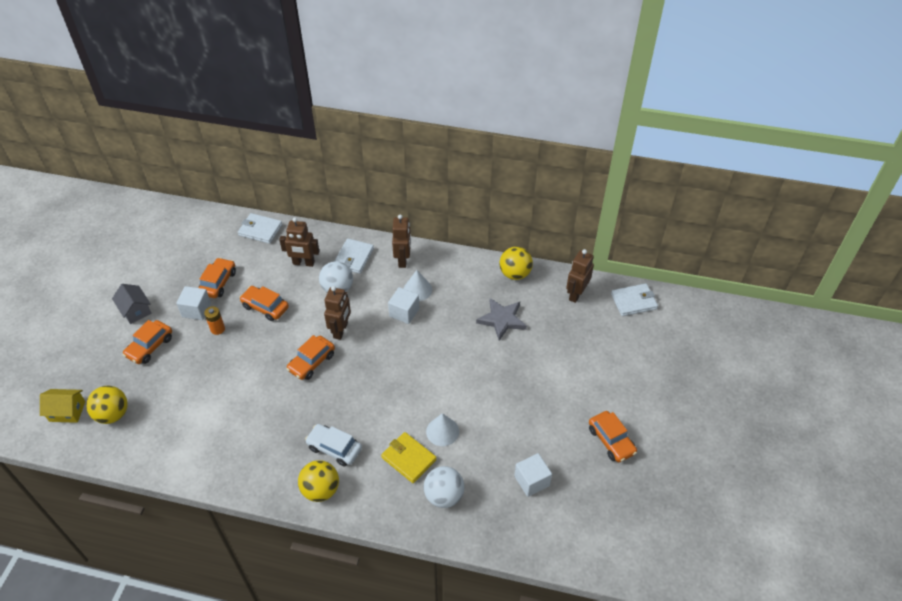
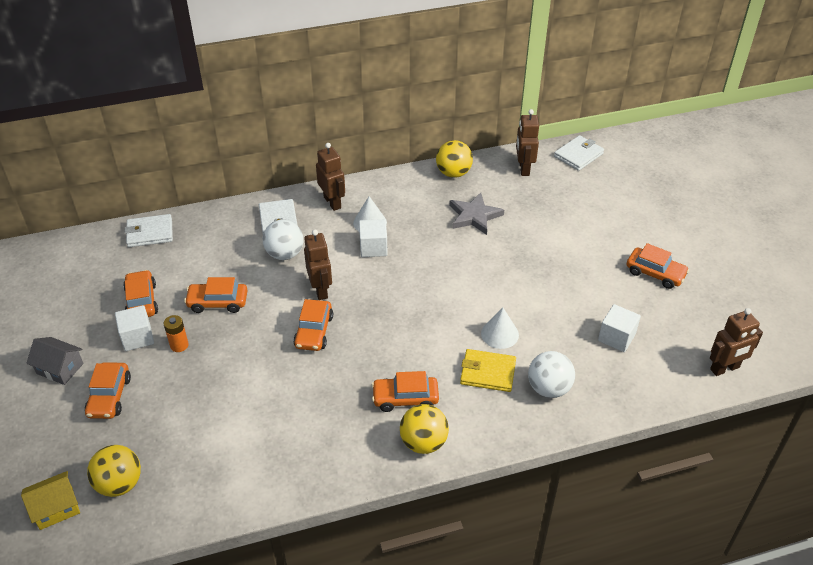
camera: 30 degrees left, 5 degrees down
brown robot [279,217,319,267] -> brown robot moved to [710,308,763,376]
white car [305,424,362,466] -> orange car [372,371,439,412]

